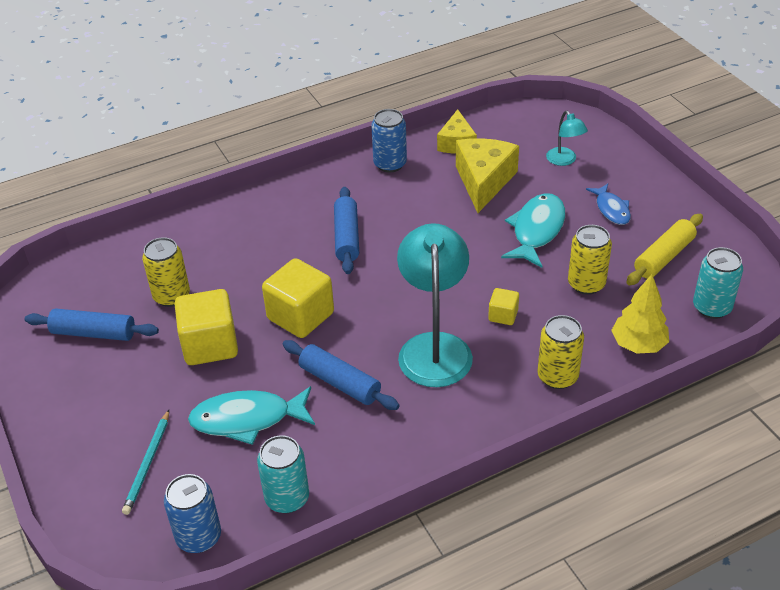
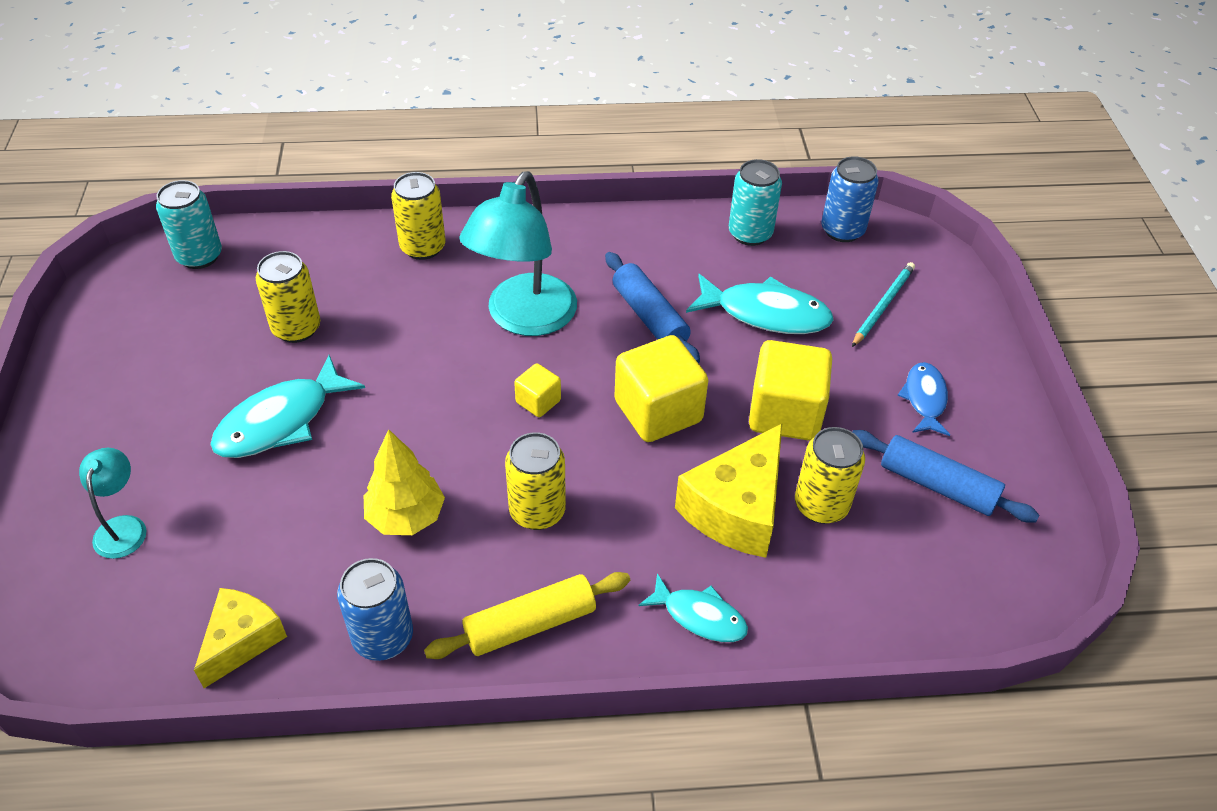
camera: 160 degrees left, 5 degrees up
blue rolling pin [334,187,359,274] -> yellow can [505,432,566,530]
yellow cheese [456,138,519,213] -> yellow cheese moved to [675,424,782,558]
yellow cube [488,288,519,325] -> yellow cube moved to [514,363,561,417]
blue fish [586,184,631,225] -> blue fish moved to [898,362,950,436]
yellow tree [611,274,669,354] -> yellow tree moved to [364,429,445,535]
yellow rolling pin [626,214,703,285] -> yellow rolling pin moved to [424,572,630,659]
none -> turquoise fish [638,573,748,642]

